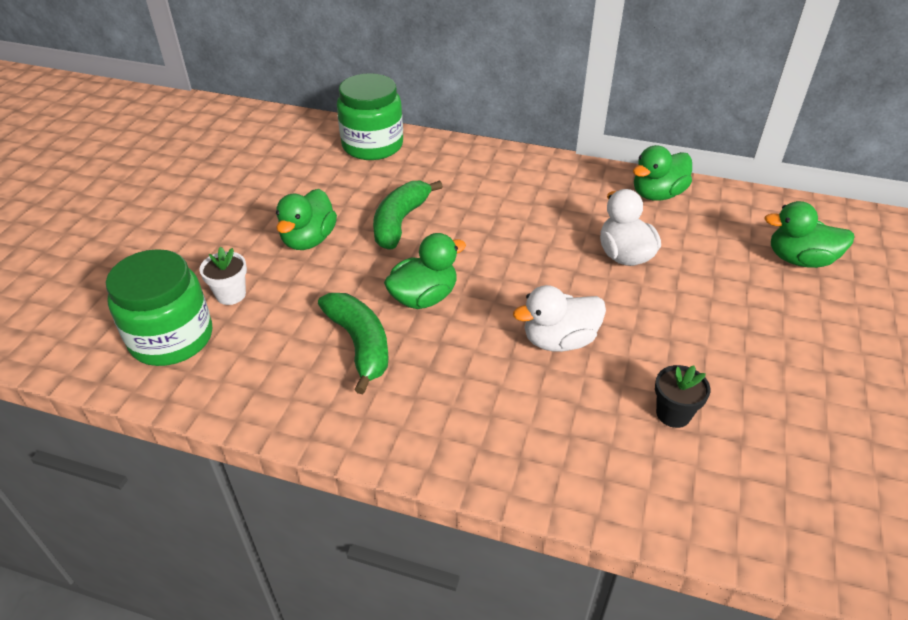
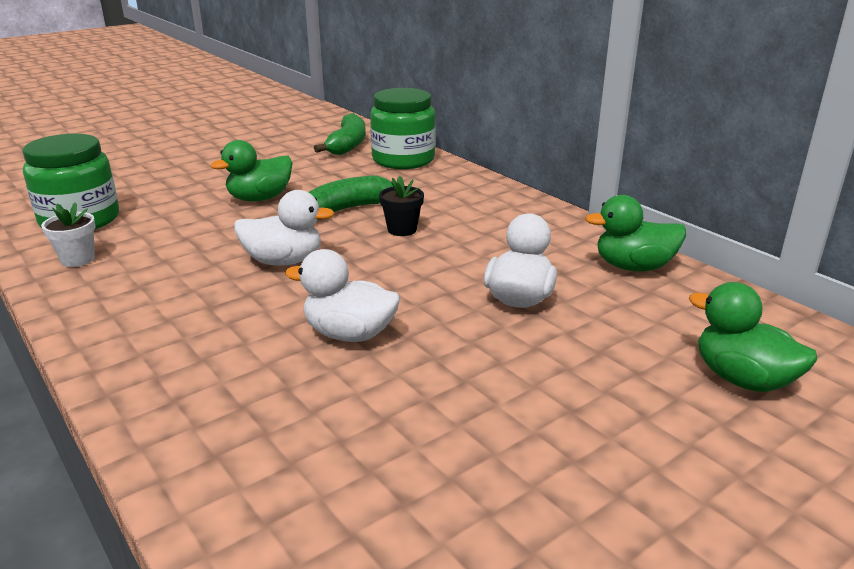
camera: 35 degrees right, 15 degrees down
white flower pot [199,247,247,305] -> white flower pot moved to [41,202,95,267]
green banana [318,293,389,394] -> green banana moved to [314,113,366,155]
green duck [384,233,466,309] -> white duck [234,190,335,266]
black flower pot [655,365,710,428] -> black flower pot moved to [379,176,424,236]

